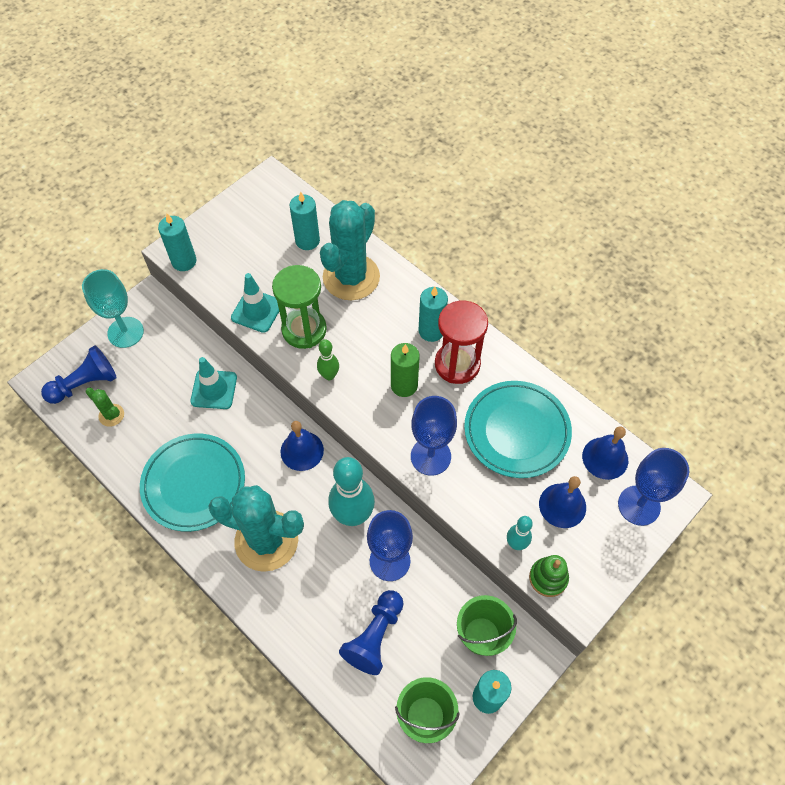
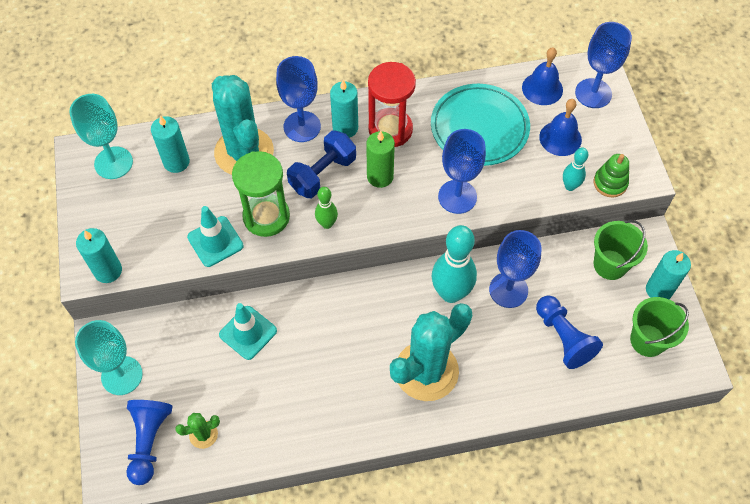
camera: 55 degrees left, 0 degrees up
turquoise plate [140,434,245,532] -> none
blue bell [280,421,324,471] -> none
none -> turquoise goblet [69,94,133,179]
none -> blue goblet [276,56,321,142]
none -> blue dumbbell [287,130,356,198]

